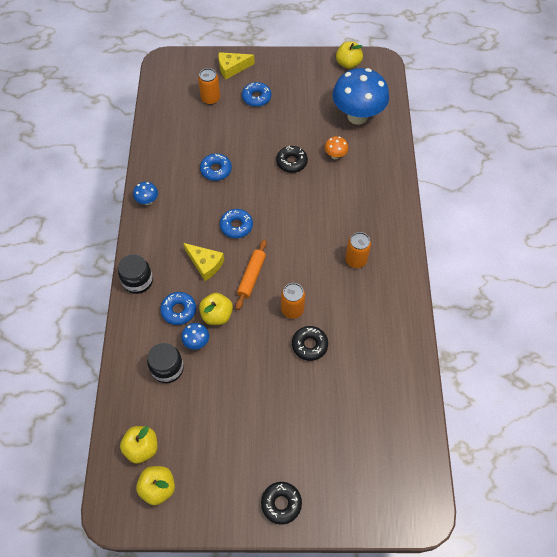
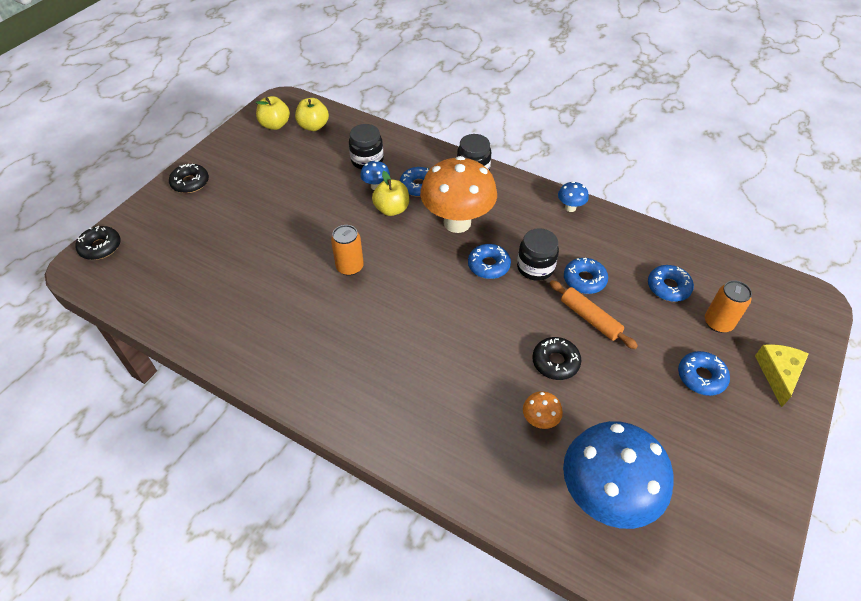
camera: 120 degrees right, 10 degrees down
yellow cheese [183,243,224,281] -> orange mushroom [420,156,497,233]
orange rolling pin [236,239,267,310] -> orange rolling pin moved to [550,280,638,349]
black donut [292,326,328,361] -> black donut moved to [76,226,121,260]
yellow apple [336,42,363,69] -> none
orange can [345,232,371,268] -> none
none -> black jar [517,228,559,281]
none -> blue donut [648,265,694,302]

